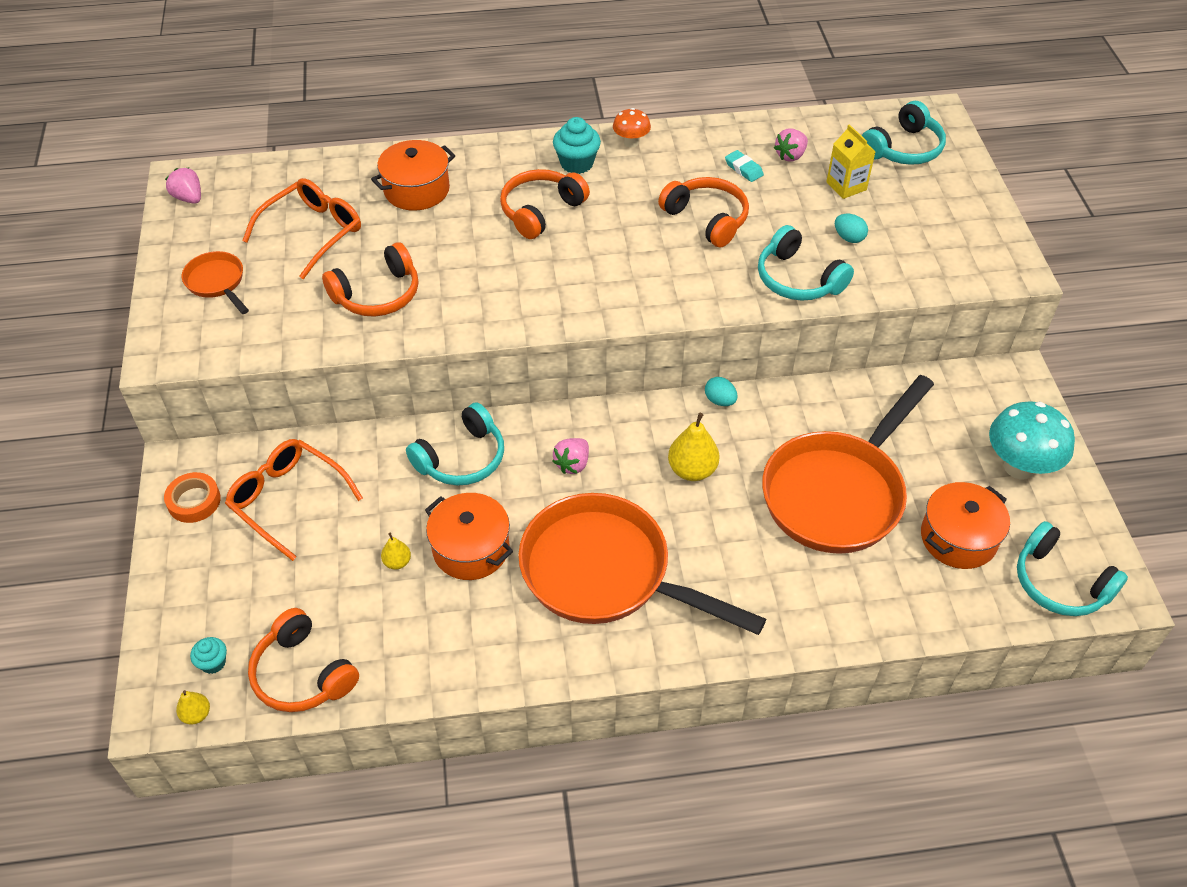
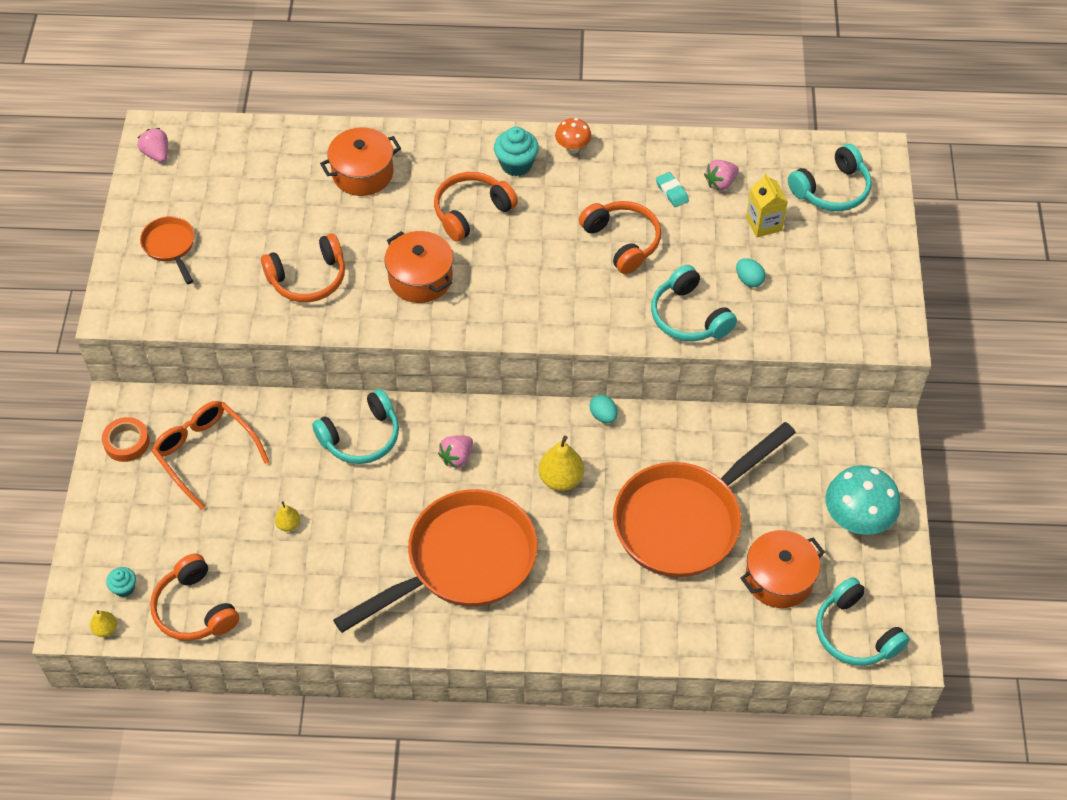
camera: 10 degrees right, 5 degrees up
orange glasses [242,178,361,279] -> none
orange pot [425,493,513,580] -> orange pot moved to [384,231,453,303]
orange pan [518,493,766,635] -> orange pan turned 105 degrees clockwise [333,489,538,633]

